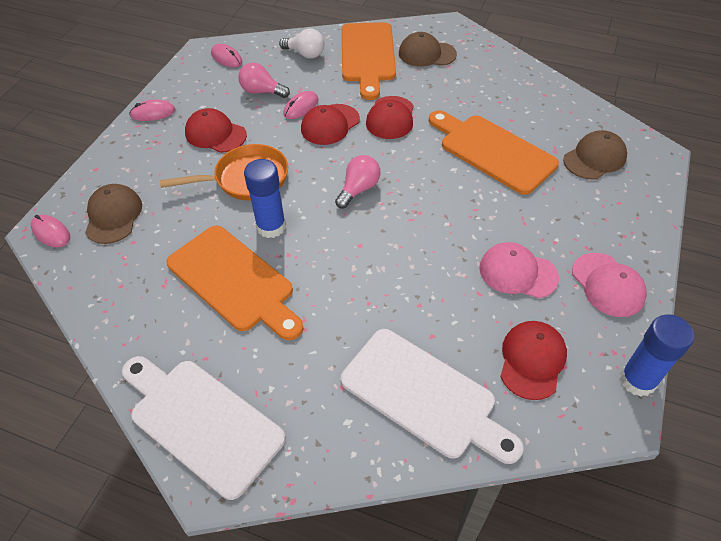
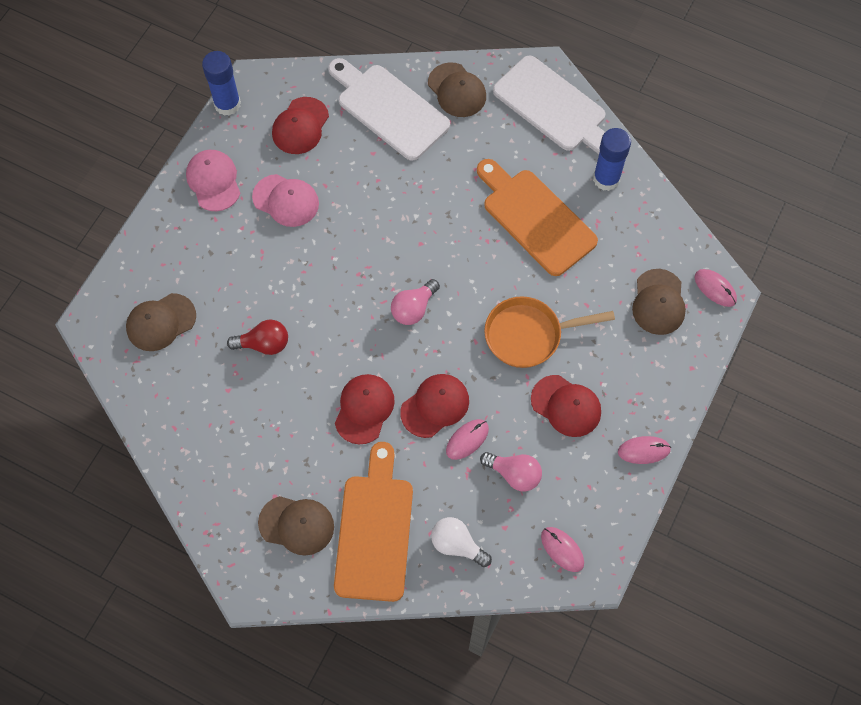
camera: 175 degrees left, 15 degrees up
blue glue stick [244,159,286,238] -> blue glue stick moved to [593,128,631,191]
orange cutting board [429,110,559,195] -> red light bulb [227,319,288,355]
none -> brown cap [428,62,486,117]

